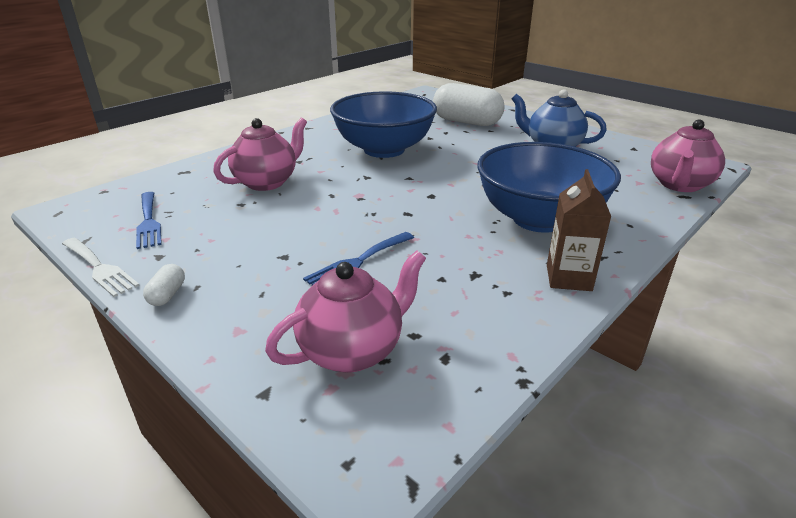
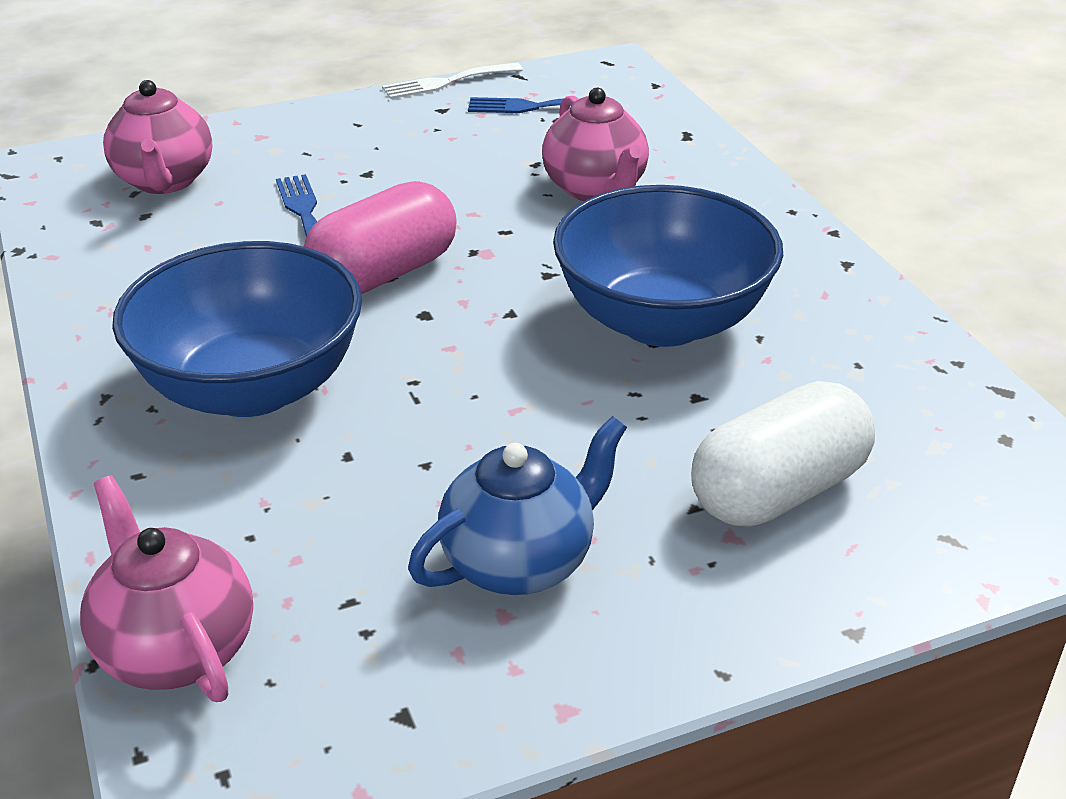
camera: 115 degrees right, 5 degrees up
white capsule [143,264,185,306] -> none
brown carton [547,169,611,291] -> none
none -> pink capsule [304,181,457,294]

